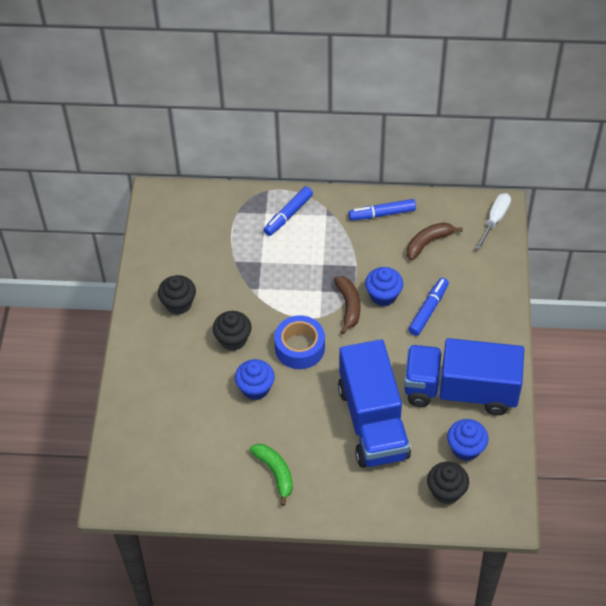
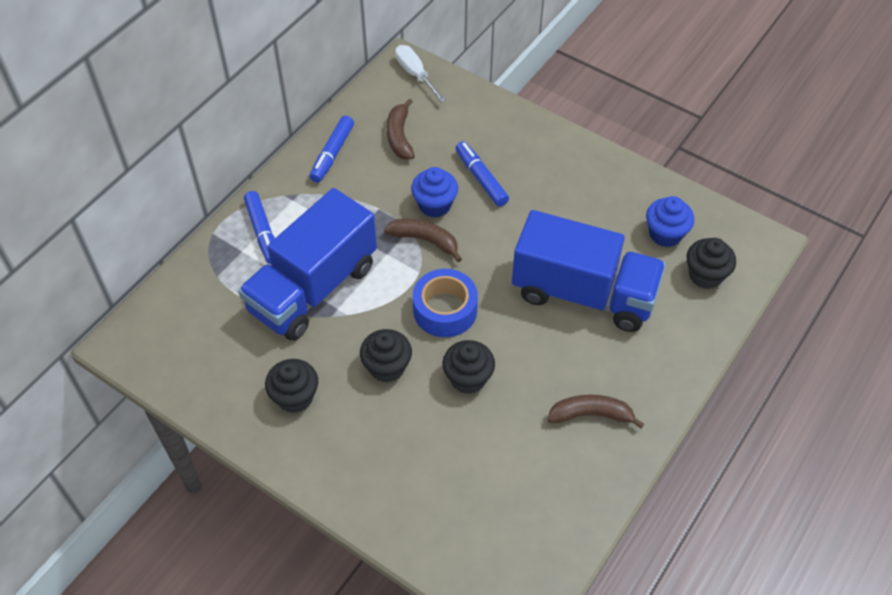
camera: 60 degrees left, 0 degrees up
blue cupcake [235,359,275,400] -> black cupcake [443,340,495,394]
green banana [250,444,293,506] -> brown banana [548,394,644,429]
blue truck [404,338,524,415] -> blue truck moved to [238,188,377,341]

